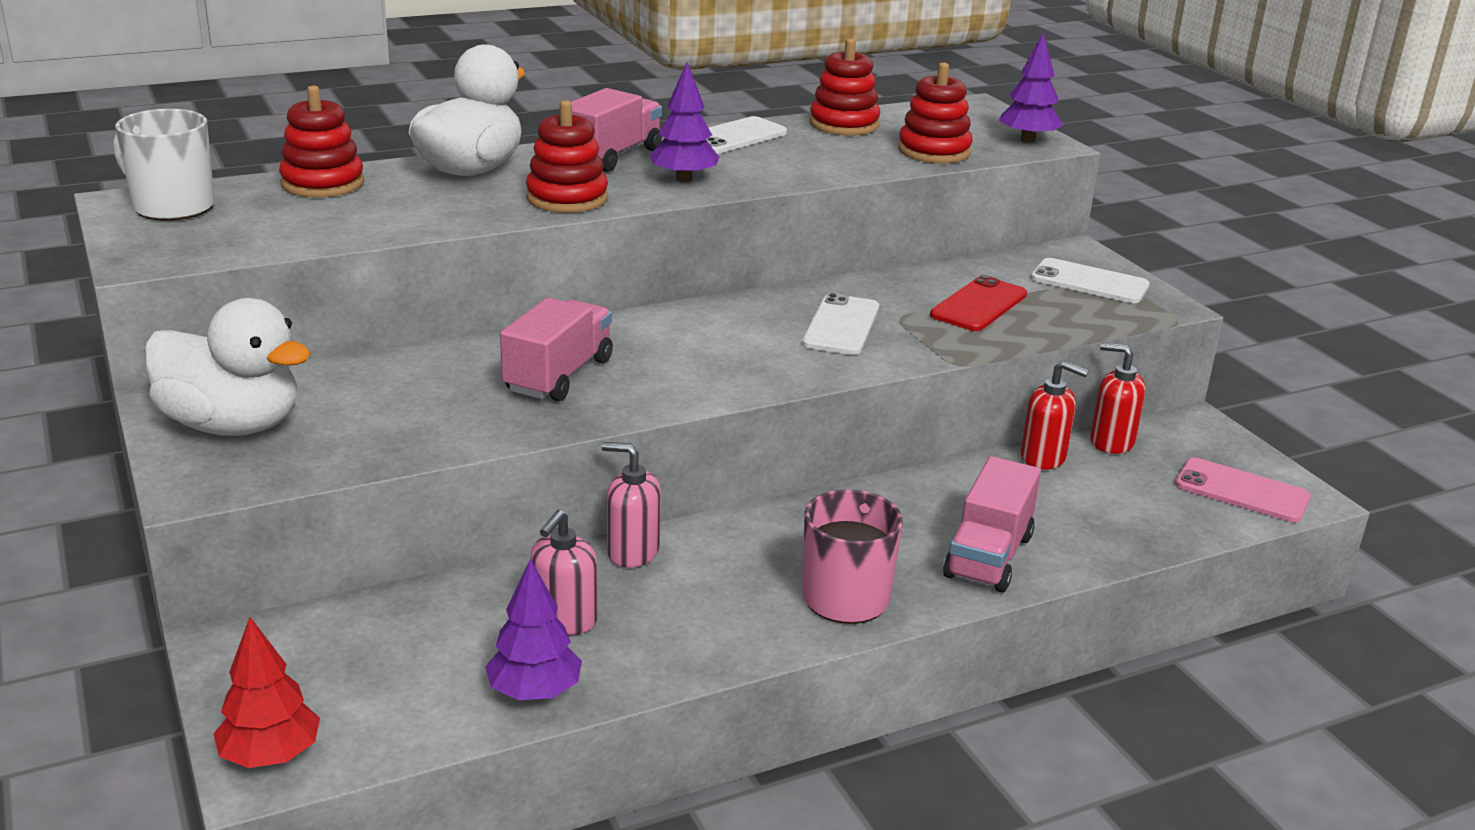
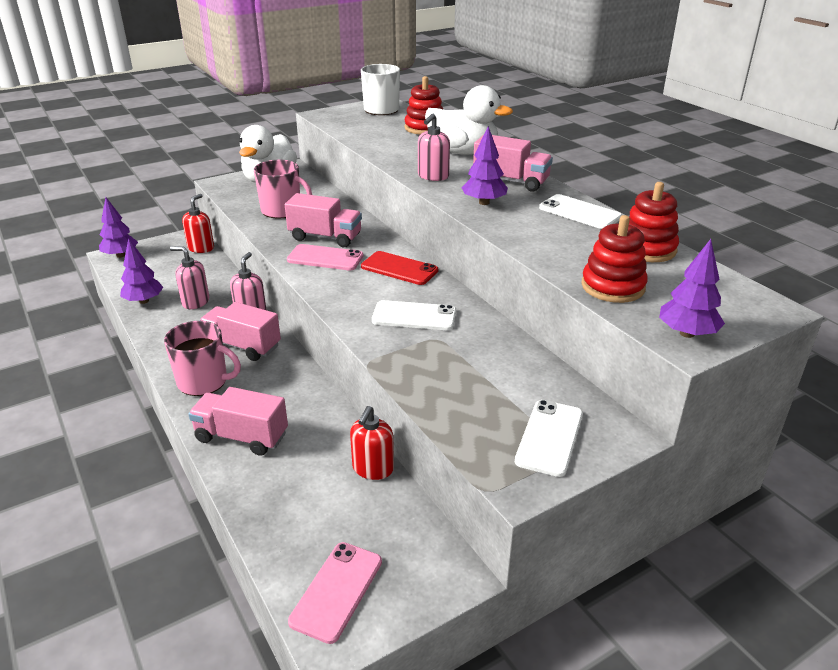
camera: 85 degrees right, 5 degrees up
red tree [213,617,320,768] -> purple tree [99,197,138,258]
red stacking toy [526,100,608,213] -> pink soap dispenser [418,114,450,181]
red phone [930,275,1027,331] -> red phone moved to [361,251,438,285]
red soap dispenser [1090,343,1146,454] -> red soap dispenser moved to [182,194,214,253]
none -> pink truck [199,302,281,361]
none -> pink mug [254,160,312,218]
none -> pink phone [287,244,364,271]

